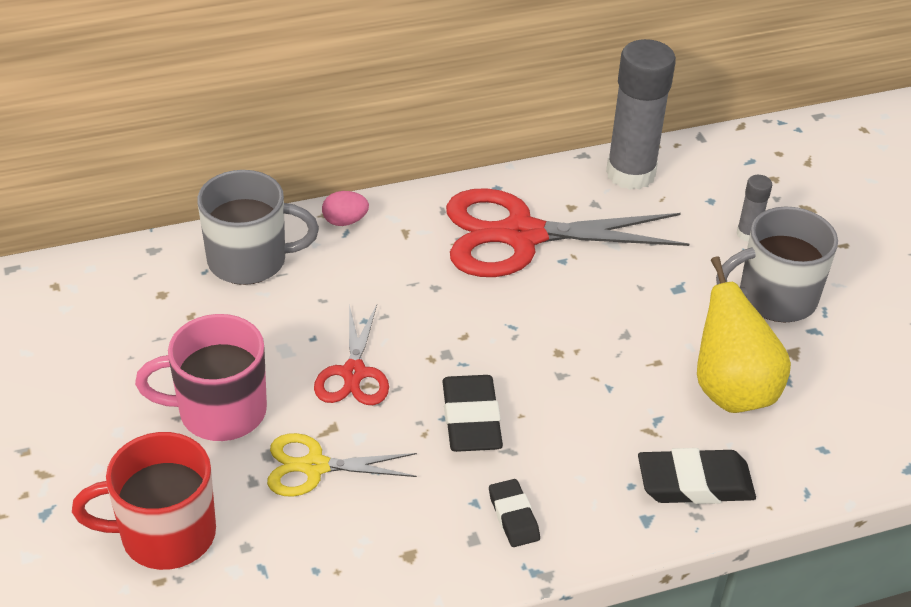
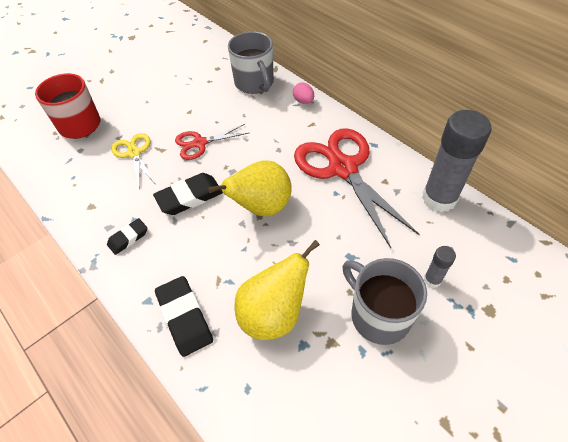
camera: 70 degrees right, 10 degrees up
pink mug [135,314,267,441] -> none
none -> yellow pear [208,161,292,216]

